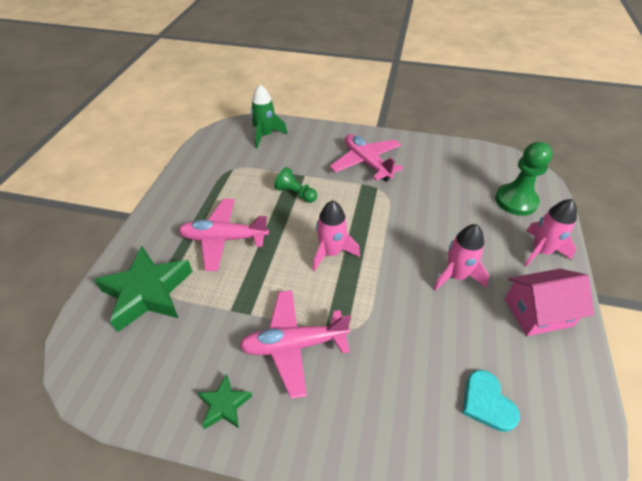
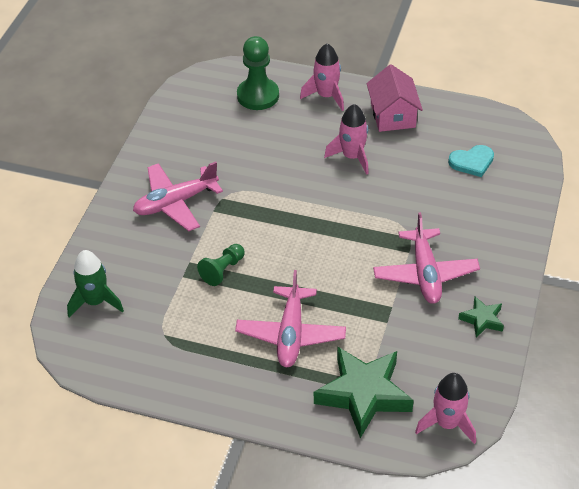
camera: 85 degrees left, 0 degrees up
pink rocket [313,200,360,272] -> pink rocket moved to [415,373,476,444]

